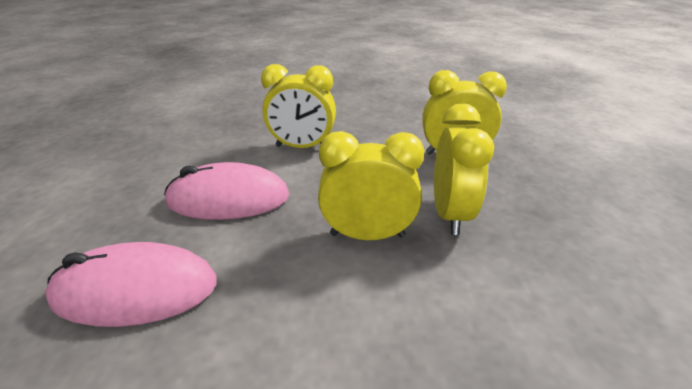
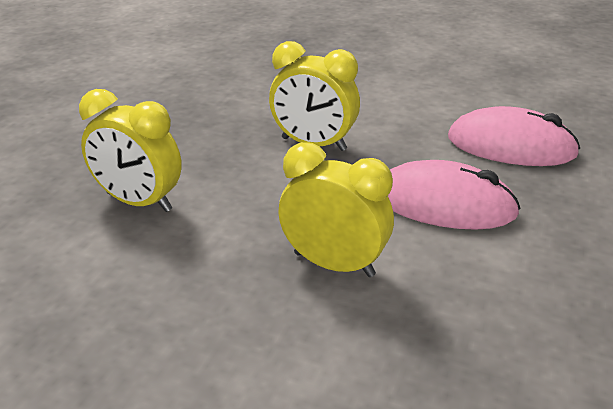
camera: 160 degrees left, 0 degrees up
yellow clock [434,104,494,235] -> none

